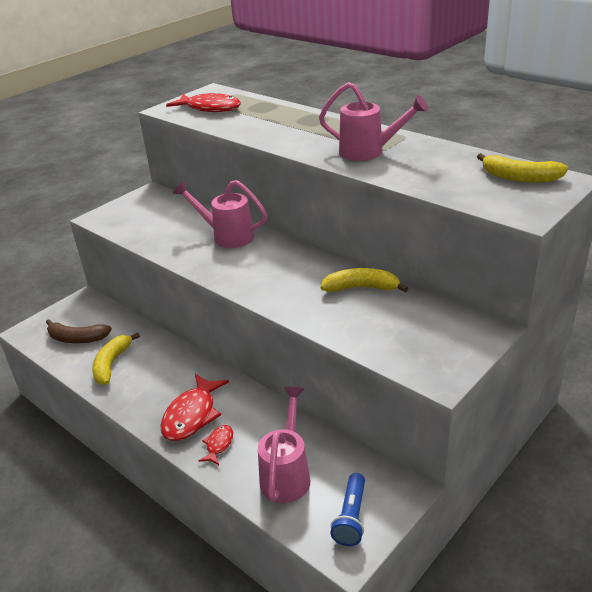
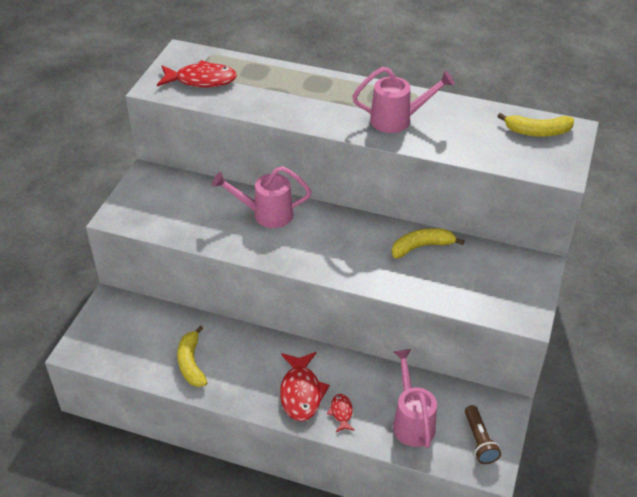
camera: 25 degrees left, 10 degrees up
brown banana [46,320,112,343] -> none
blue flashlight [331,473,365,546] -> brown flashlight [465,405,501,464]

